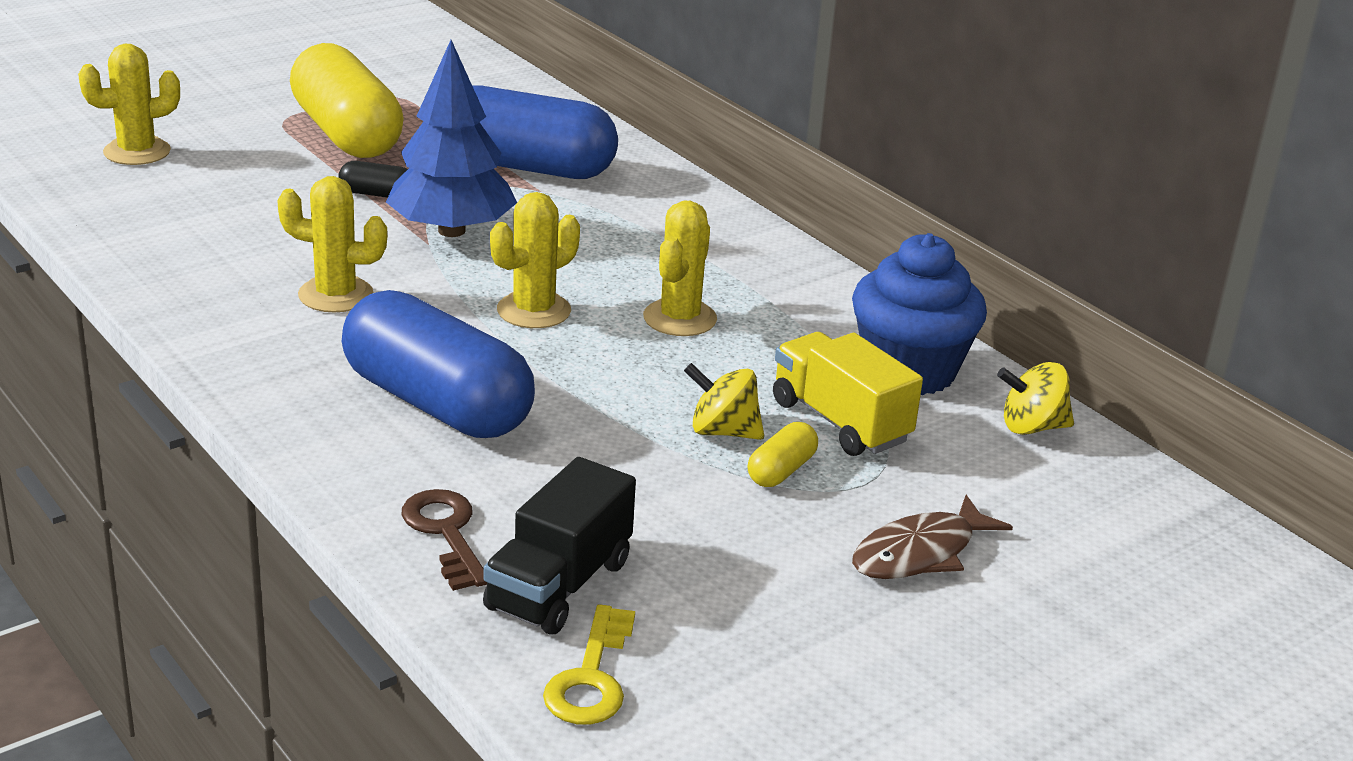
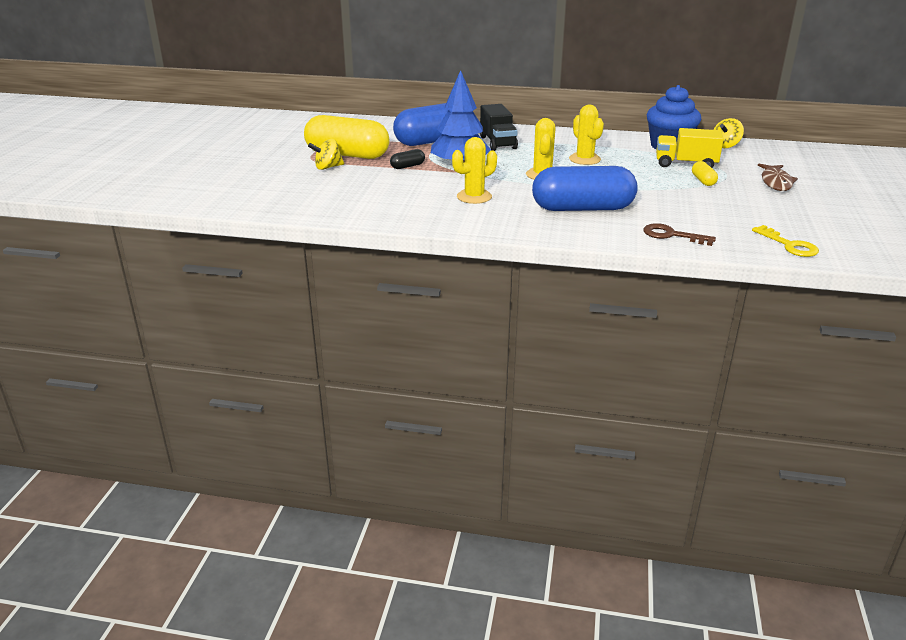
camera: 40 degrees left, 0 degrees up
yellow cactus [78,44,180,165] -> none
black truck [483,457,636,635] -> black truck moved to [480,104,518,151]
yellow spinning top [684,363,764,440] -> yellow spinning top moved to [308,139,344,170]

